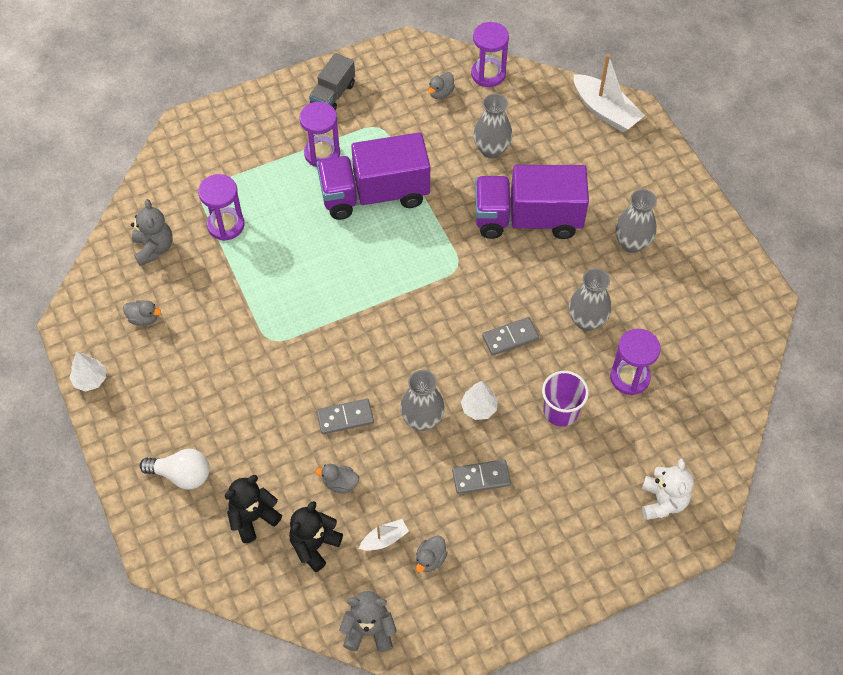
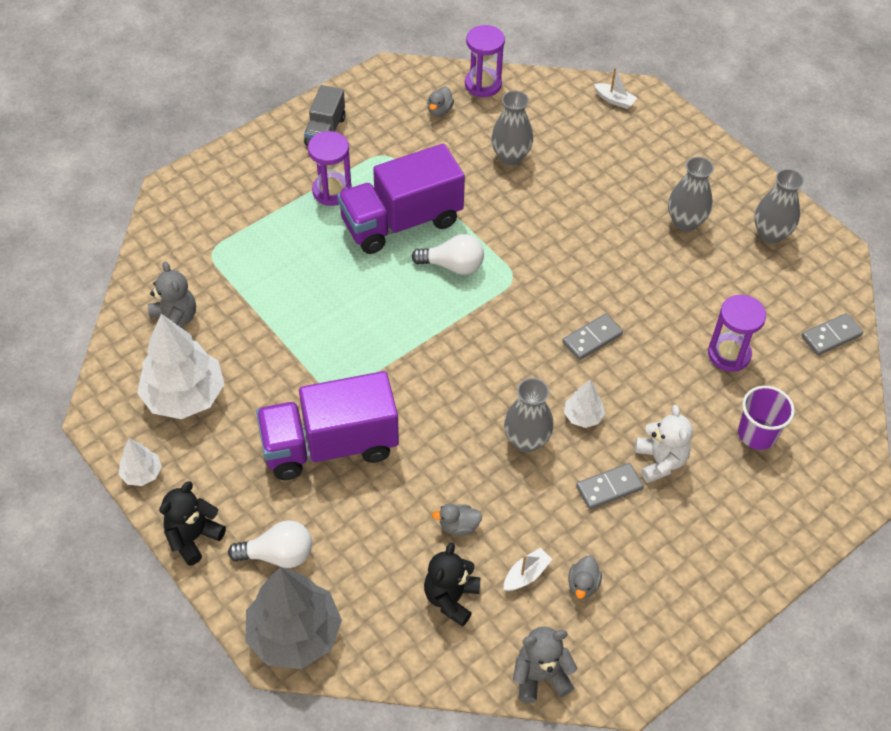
camera: 15 degrees left, 5 degrees down
grey duck [123,300,161,326] -> white tree [137,314,224,419]
purple hourglass [198,174,244,241] -> none
black teddy bear [225,475,282,543] -> black teddy bear moved to [159,481,226,566]
grey domino [317,399,374,434] -> grey domino moved to [801,313,863,356]
purple truck [475,165,589,239] -> purple truck moved to [256,371,399,480]
purple cup [542,371,589,427] -> purple cup moved to [738,386,795,450]
grey vase [569,268,611,331] -> grey vase moved to [754,169,804,244]
white boat [573,54,645,132] -> white boat [594,68,637,109], size x0.51
white teddy bear [642,458,694,520] -> white teddy bear moved to [635,405,693,483]
none -> grey tree [246,567,342,669]
none -> white light bulb [411,234,484,275]

